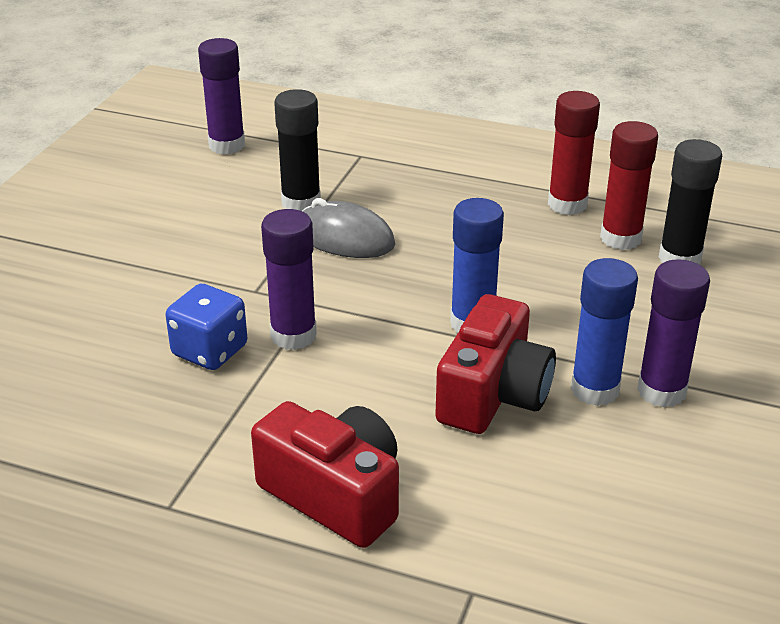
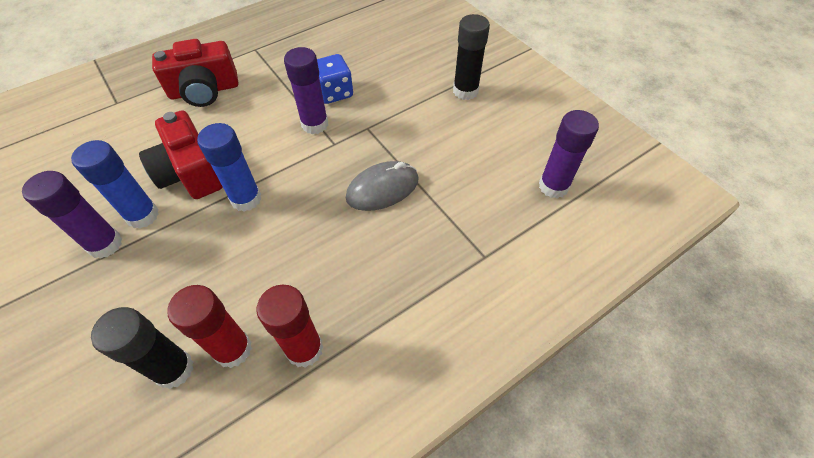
camera: 125 degrees right, 20 degrees up
black glue stick [274,89,321,211] -> black glue stick moved to [453,14,490,100]

